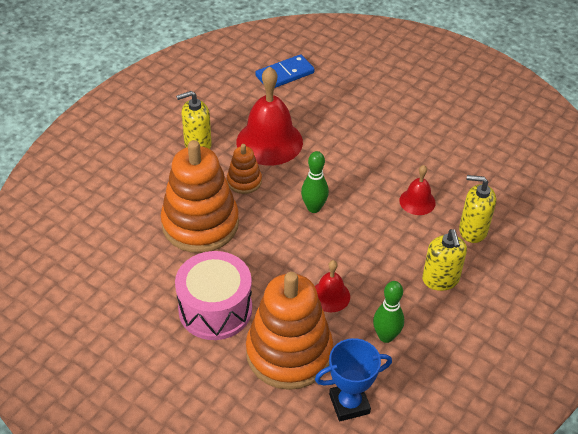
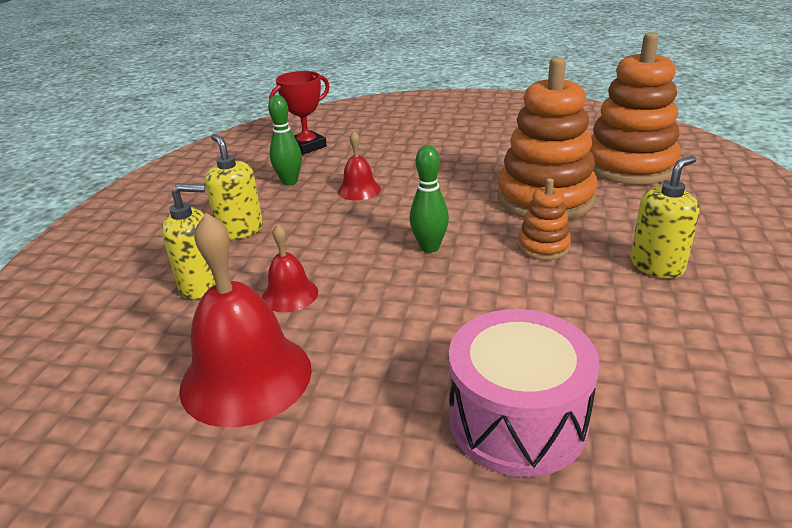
camera: 160 degrees right, 15 degrees down
pink drum [175,251,252,340] -> pink drum moved to [449,309,600,477]
red bell [237,67,303,165] -> red bell moved to [179,213,312,427]
orange stacking toy [246,272,333,390] -> orange stacking toy moved to [590,32,681,185]
blue domino [255,54,315,88] -> none
blue trophy [315,338,392,421] -> red trophy [269,71,330,155]

